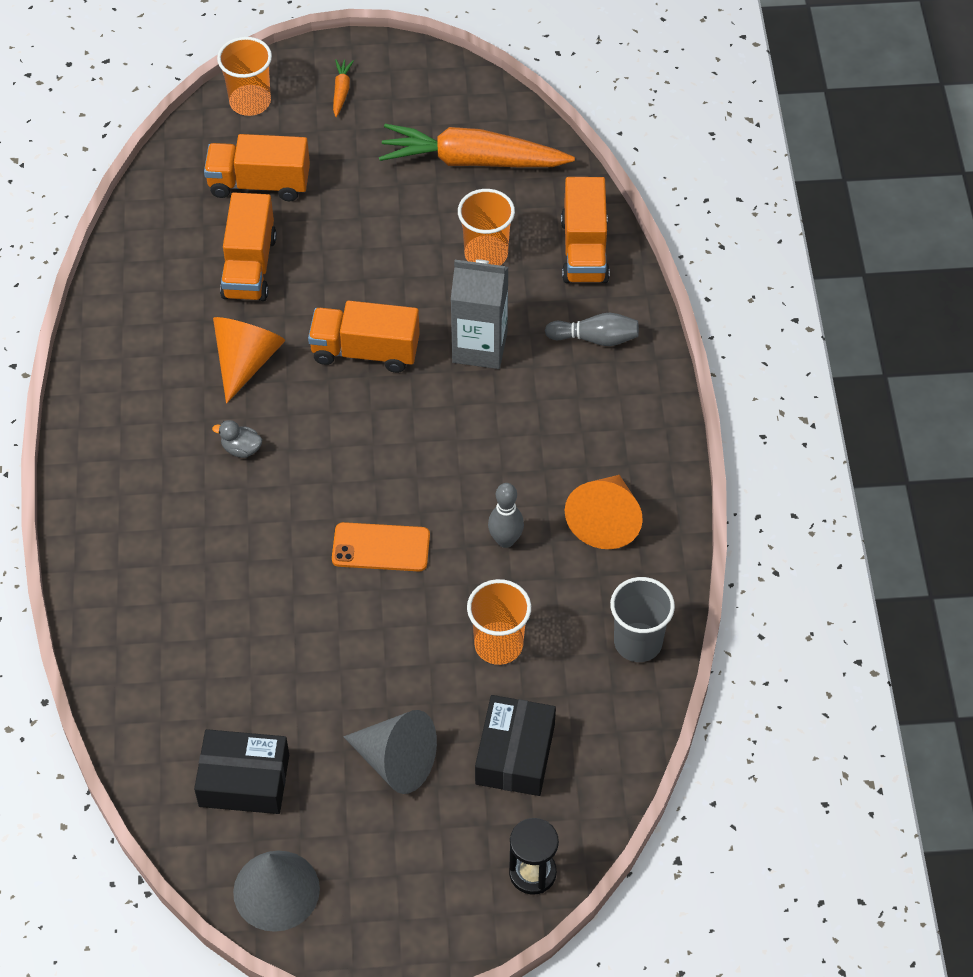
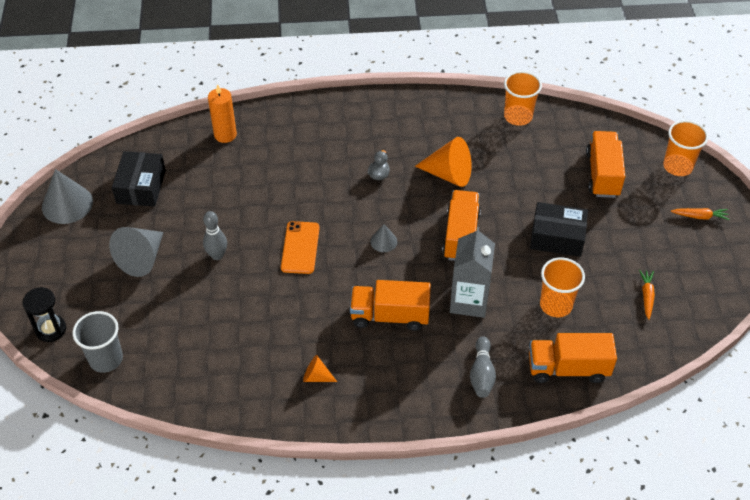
camera: 90 degrees right, 5 degrees down
orange truck [220,193,277,301] -> orange truck moved to [350,280,431,331]
orange carrot [379,124,575,167] -> orange carrot [639,270,655,320], size x0.40
orange cup [467,579,531,665] -> orange cup moved to [504,71,542,126]
black box [475,695,556,796] -> black box moved to [530,202,588,257]
grey bowling pin [488,483,524,548] -> grey bowling pin moved to [203,211,227,260]
orange cone [565,475,643,549] -> orange cone [303,355,337,382], size x0.52
grey cup [610,577,675,662] -> grey cup moved to [72,311,123,373]
none -> orange candle [208,84,237,143]
none -> grey cone [370,224,397,252]

